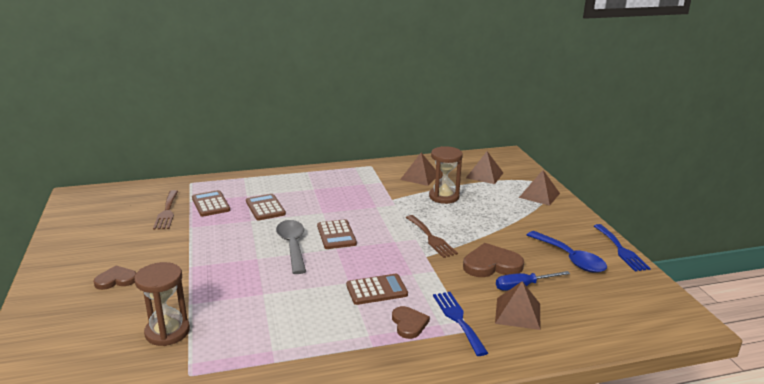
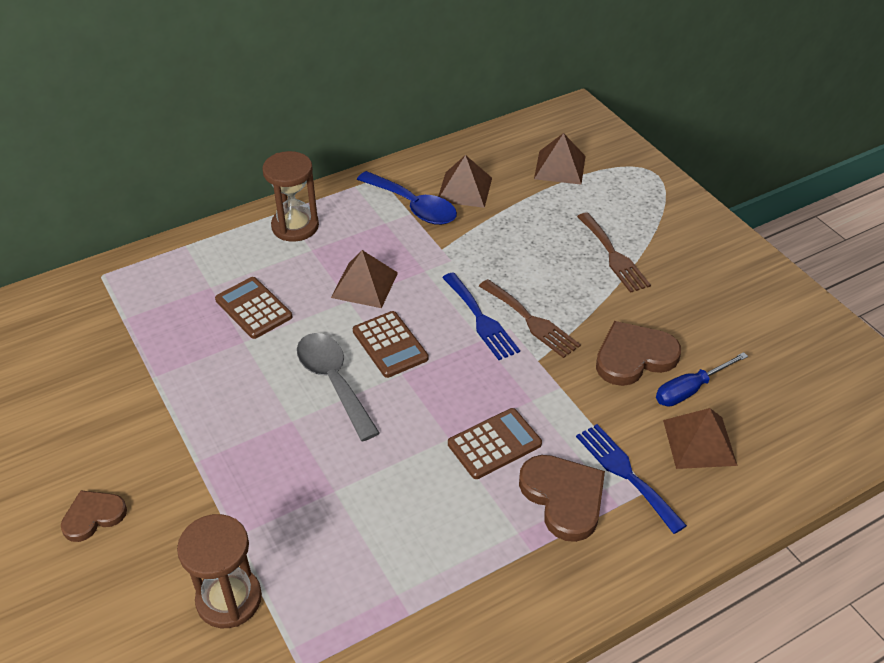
camera: 15 degrees left, 20 degrees up
brown fork [153,190,178,230] -> brown fork moved to [577,212,651,293]
brown calculator [192,190,230,217] -> none
brown heart [392,306,430,339] -> brown heart [519,455,605,542], size x1.58
brown hourglass [429,146,463,204] -> brown hourglass moved to [262,151,319,242]
brown pyramid [519,170,560,206] -> brown pyramid moved to [331,250,398,308]
blue spoon [527,231,607,273] -> blue spoon moved to [357,171,457,225]
blue fork [594,224,651,271] -> blue fork moved to [442,272,520,360]

